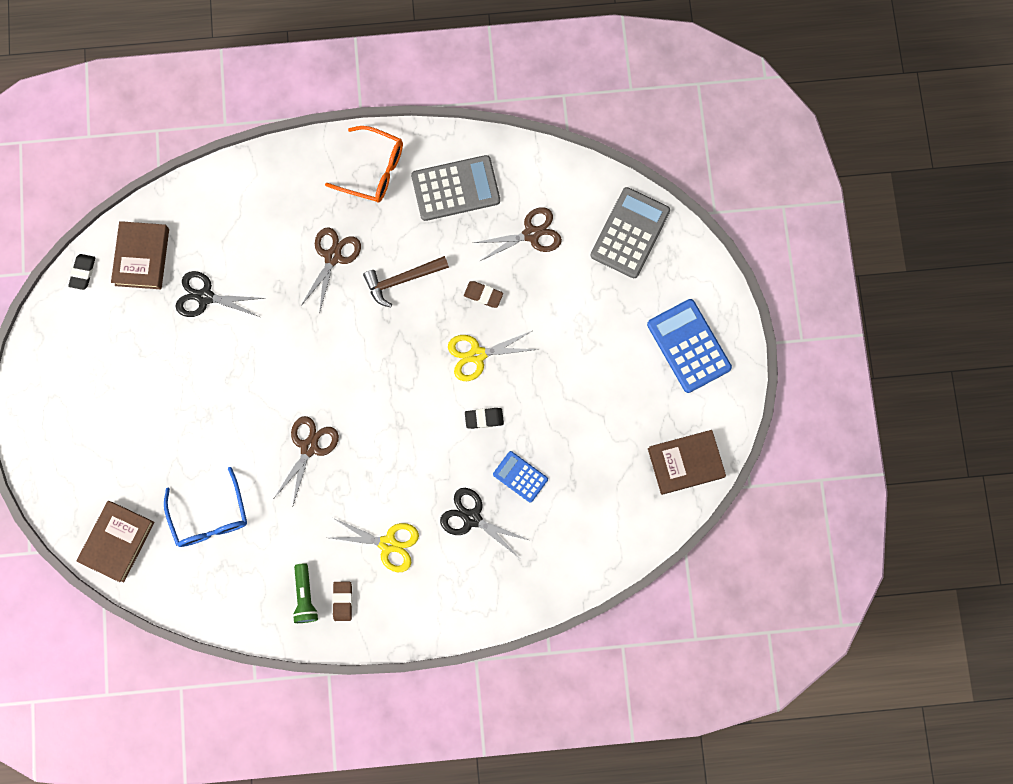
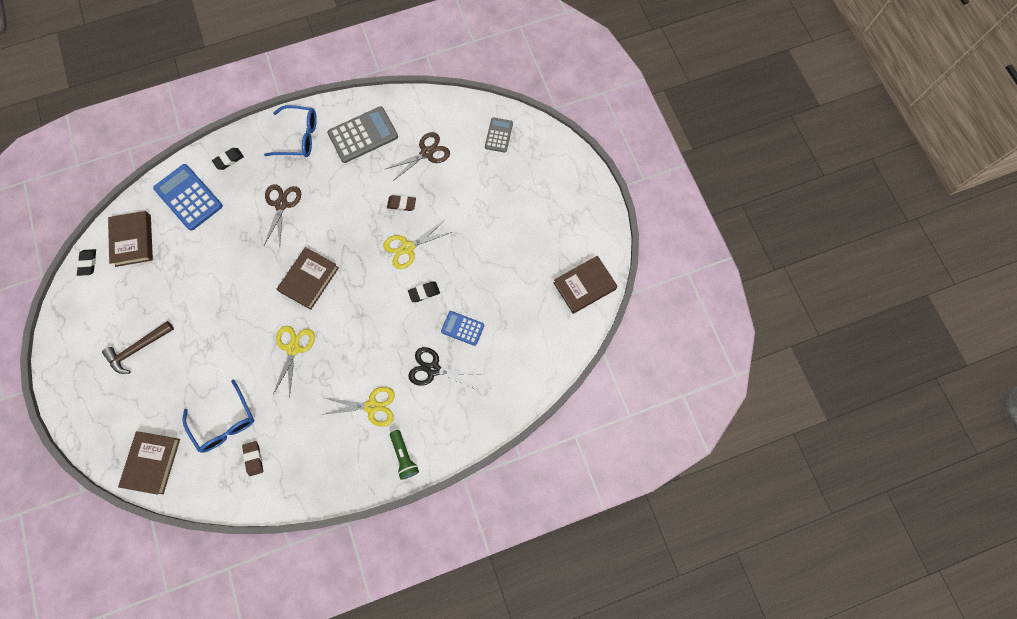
camera: 15 degrees left, 5 degrees down
black scissors [175,271,265,317] -> none
brown scissors [274,416,339,505] -> yellow scissors [273,326,315,398]
green flashlight [292,563,318,623] -> green flashlight moved to [390,430,419,480]
orange glasses [325,126,403,203] -> blue glasses [264,105,317,157]
brown eraser [332,582,352,621] -> brown eraser moved to [242,441,263,476]
brown hammer [363,256,449,308] -> brown hammer moved to [102,321,174,374]
grey calculator [591,187,670,278] -> grey calculator [485,117,513,153], size x0.57
blue calculator [647,299,732,393] -> blue calculator moved to [153,164,223,231]
none -> black eraser [212,148,244,170]
none -> brown book [277,247,339,310]

